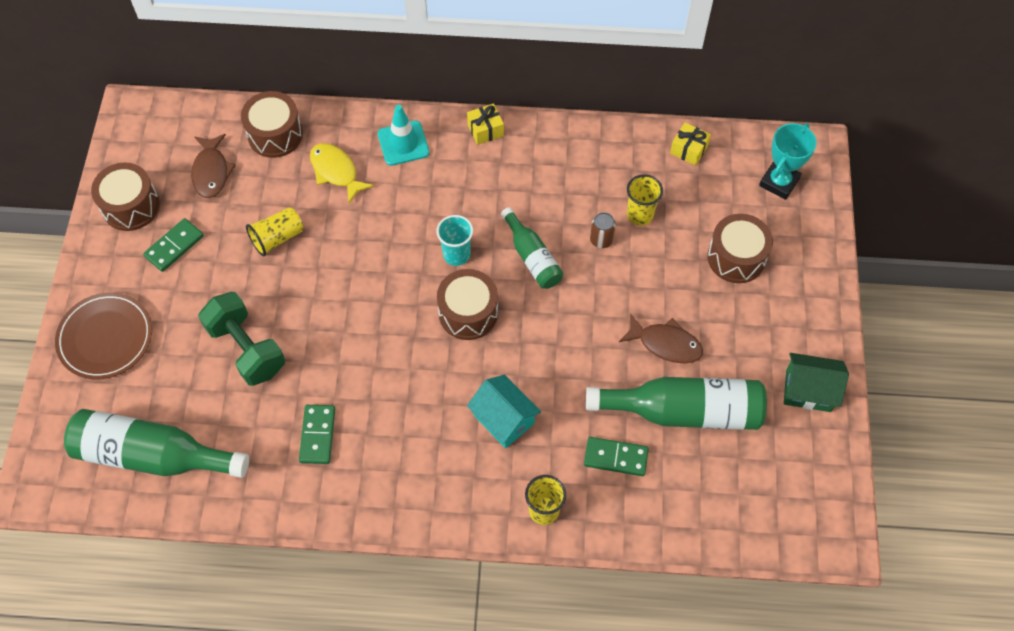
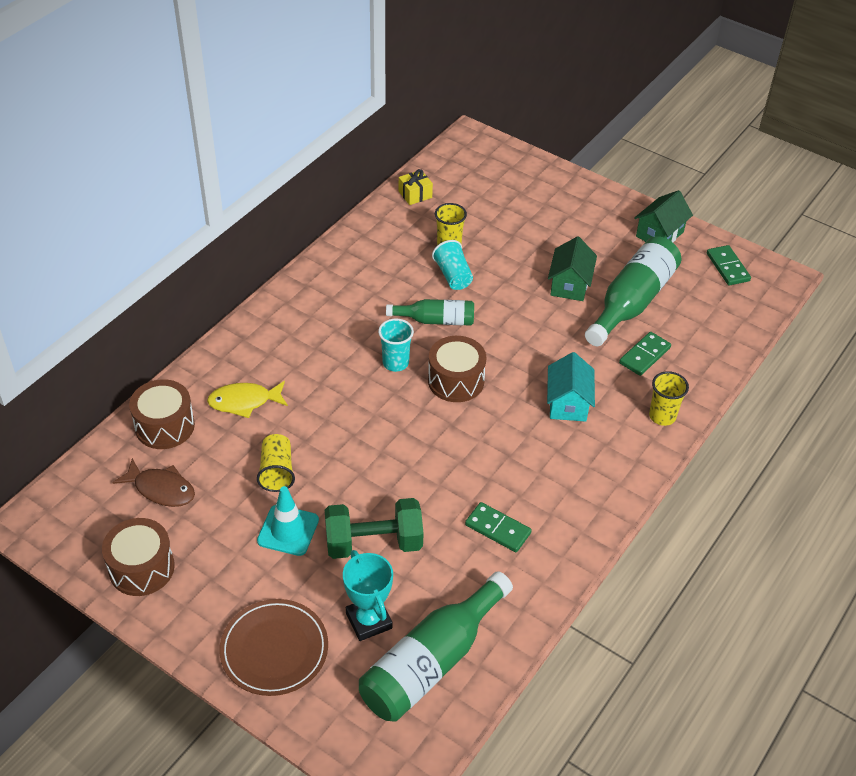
camera: 60 degrees left, 15 degrees down
green domino [143,218,204,272] -> green domino moved to [707,245,751,286]
turquoise traffic cone [378,104,429,166] -> turquoise traffic cone moved to [257,486,319,556]
yellow gift [467,104,504,145] -> none
turquoise house [467,375,541,448] -> turquoise house turned 75 degrees counterclockwise [547,352,595,422]
brown can [590,212,616,248] -> turquoise cup [432,240,473,290]
brown fish [619,313,703,363] -> green house [548,236,597,301]
brown drum [707,214,773,283] -> none
turquoise trophy [759,123,817,200] -> turquoise trophy moved to [343,550,393,641]

